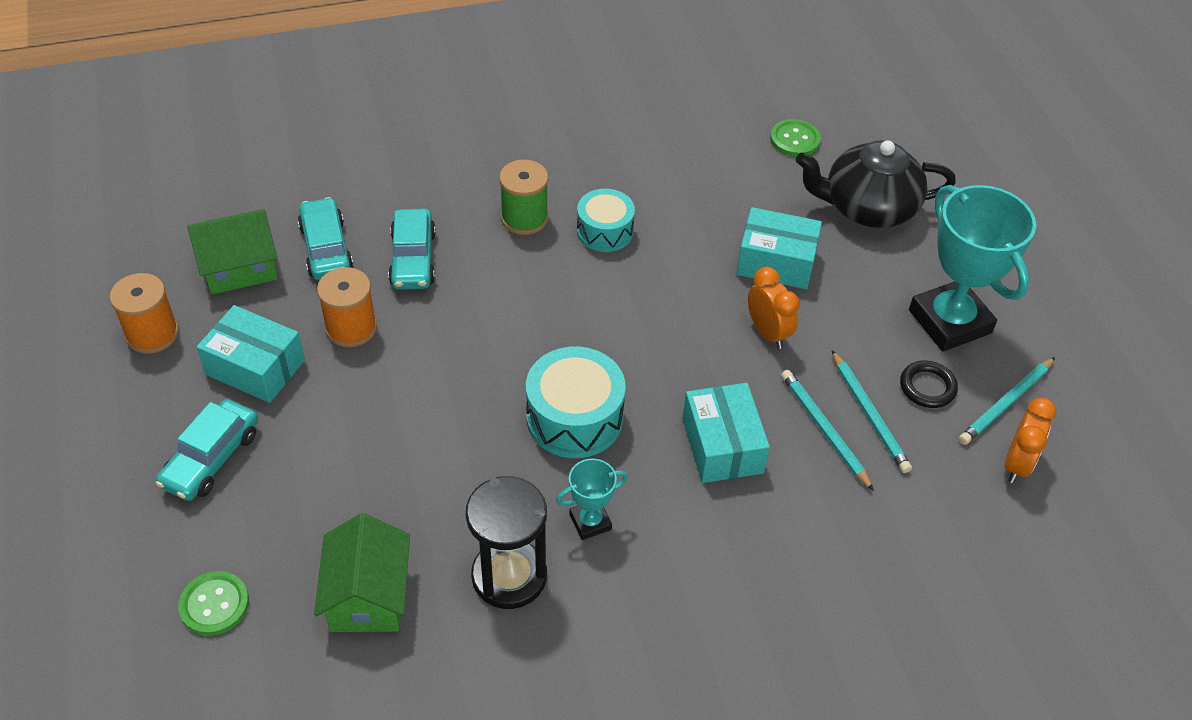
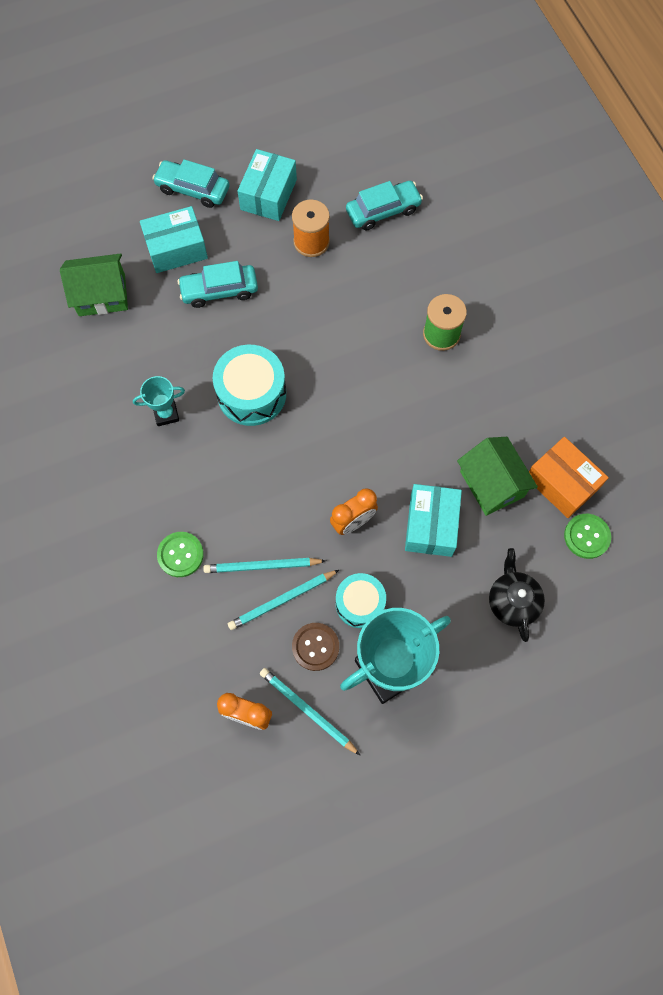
camera: 85 degrees right, 20 degrees up
orange spool [110,273,179,354] -> none
green button [178,571,249,636] -> green button moved to [157,532,204,577]
green house [187,209,278,295] -> green house moved to [457,437,538,516]
turquoise car [388,209,436,290] -> turquoise car moved to [178,261,258,308]
black hourglass [466,476,547,609] -> none
turquoise trophy [556,459,628,540] -> turquoise trophy turned 75 degrees counterclockwise [133,376,185,426]
turquoise drum [577,189,635,252] -> turquoise drum moved to [336,573,386,628]
turquoise box [682,383,770,483] -> turquoise box moved to [140,206,208,273]
turquoise pencil [781,370,874,491] -> turquoise pencil turned 150 degrees counterclockwise [203,558,326,573]
black teapot [796,140,956,228] -> black teapot [489,548,545,642], size x0.63
black ring [900,360,958,408] -> brown button [292,623,339,671]
none -> orange box [529,437,609,518]

